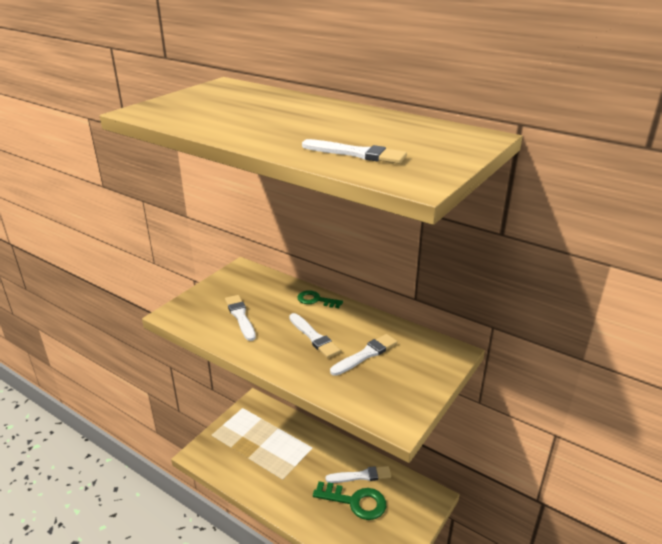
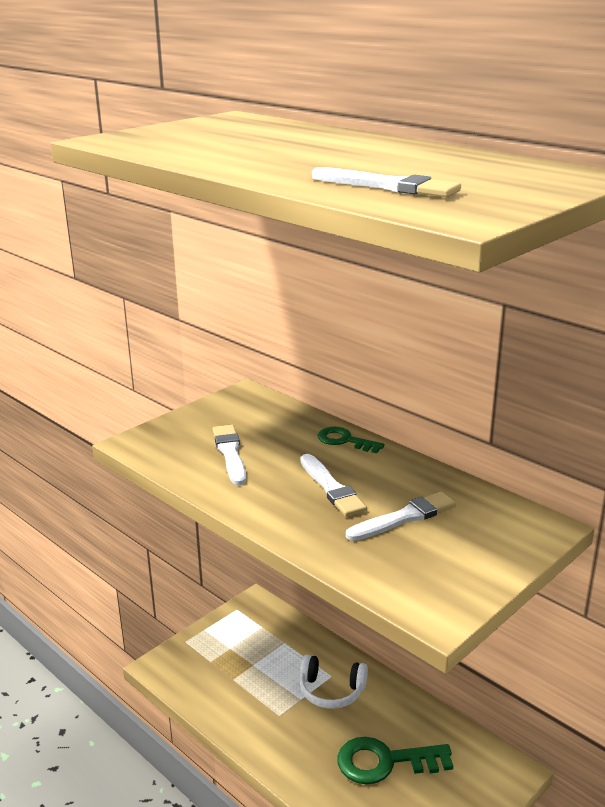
camera: 10 degrees right, 5 degrees down
green key [313,481,386,520] -> green key turned 150 degrees clockwise [337,737,453,784]
white brush [325,466,391,483] -> none
none -> white headphones [300,655,368,709]

